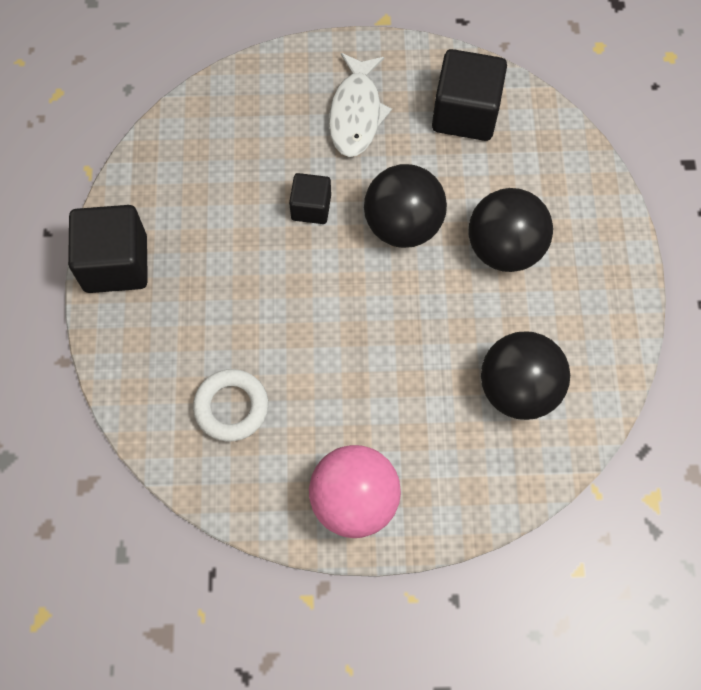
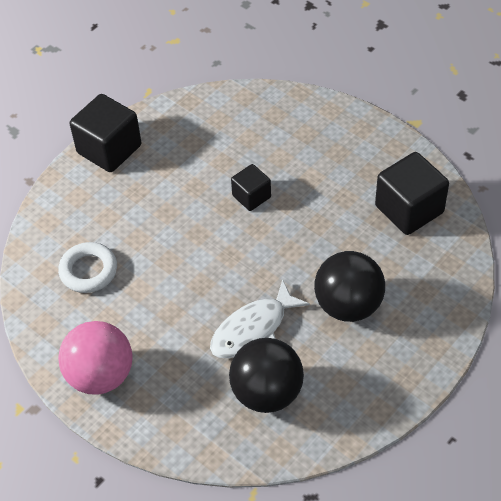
camera: 45 degrees right, 15 degrees down
white fish [329,53,392,157] -> white fish moved to [210,279,310,358]
black ball [364,164,447,248] -> none

